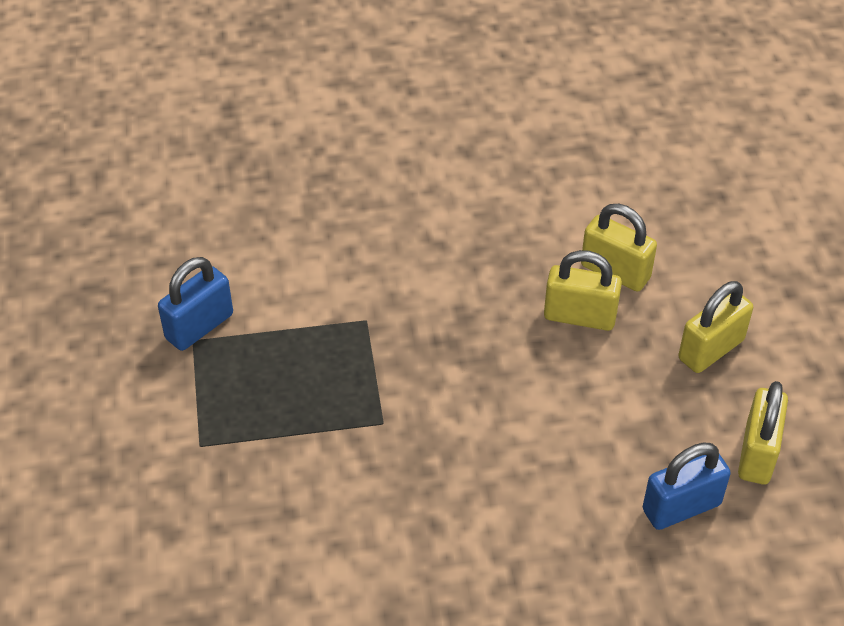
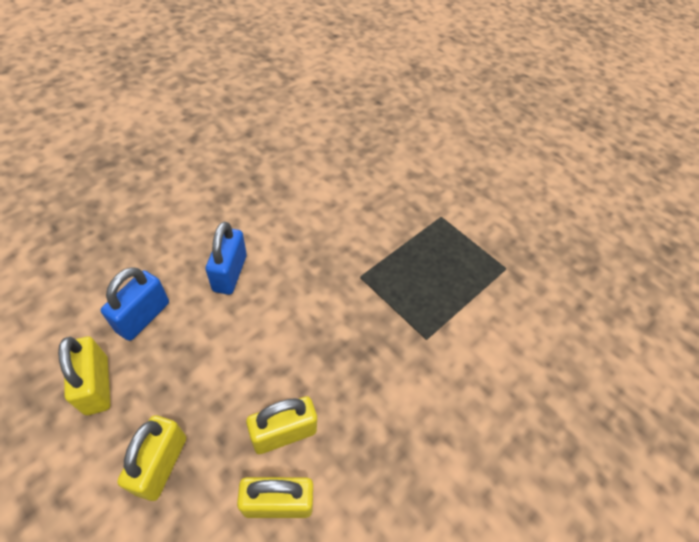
camera: 140 degrees right, 5 degrees up
blue padlock [158,257,233,351] -> blue padlock moved to [205,222,247,295]

